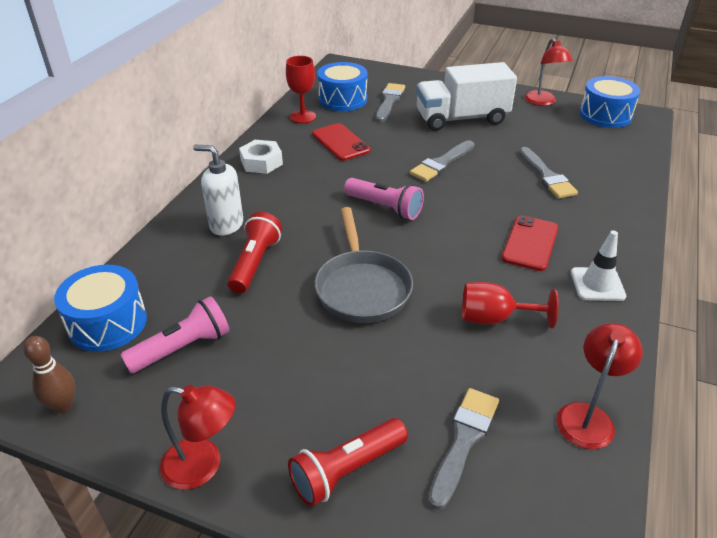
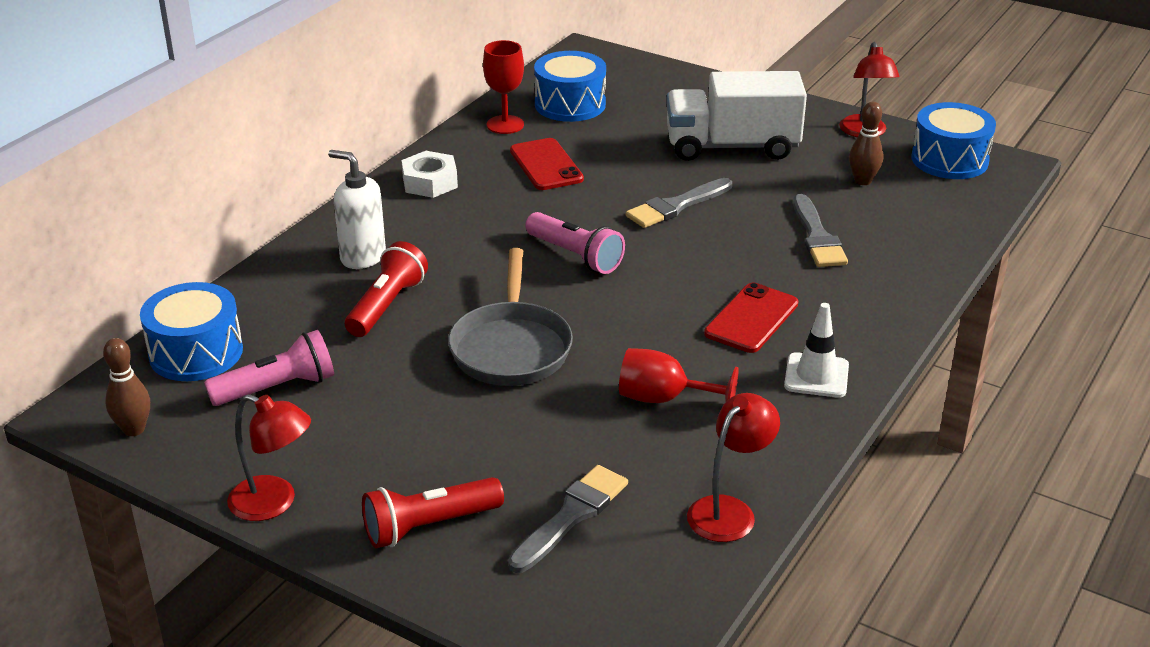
camera: 10 degrees right, 5 degrees down
grey brush [375,83,405,122] -> none
none -> brown bowling pin [849,102,884,185]

